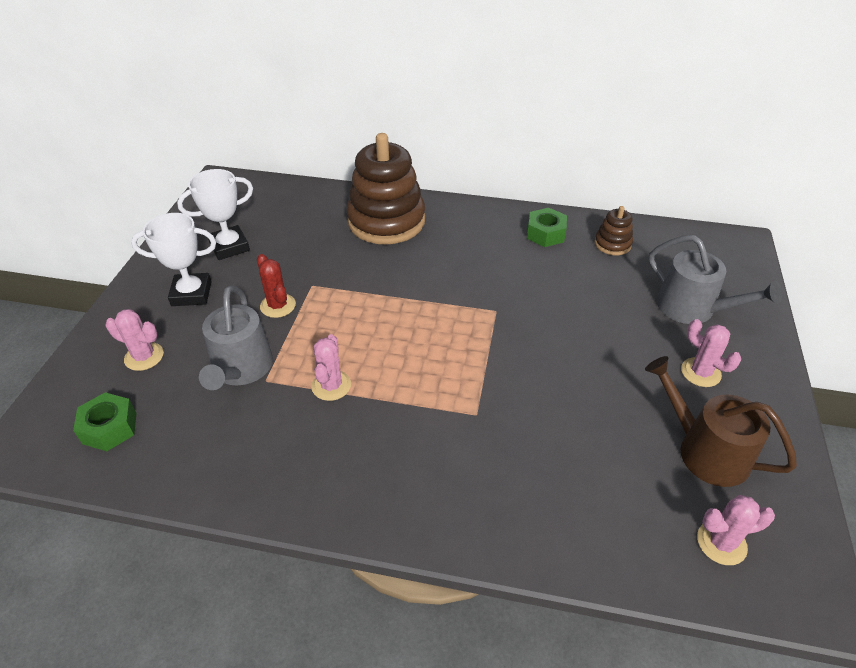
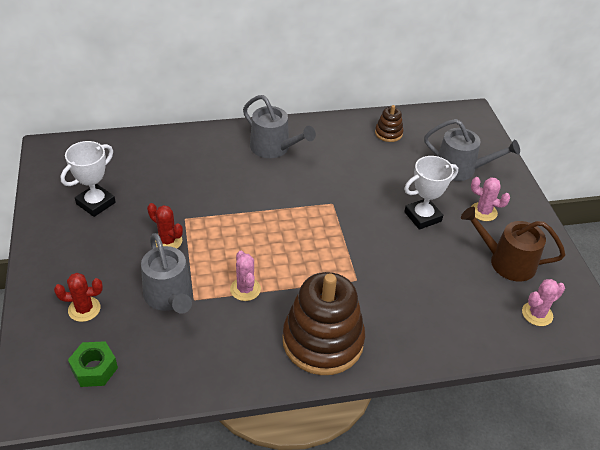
camera: 25 degrees left, 0 degrees up
pink cactus [106,309,164,371] -> red cactus [54,273,103,322]
white trophy [131,213,216,306] -> white trophy moved to [404,156,458,230]
brown stacking toy [346,133,425,244] -> brown stacking toy moved to [283,272,365,375]
green nut [527,208,567,247] -> none
none -> grey watering can [243,95,316,158]

